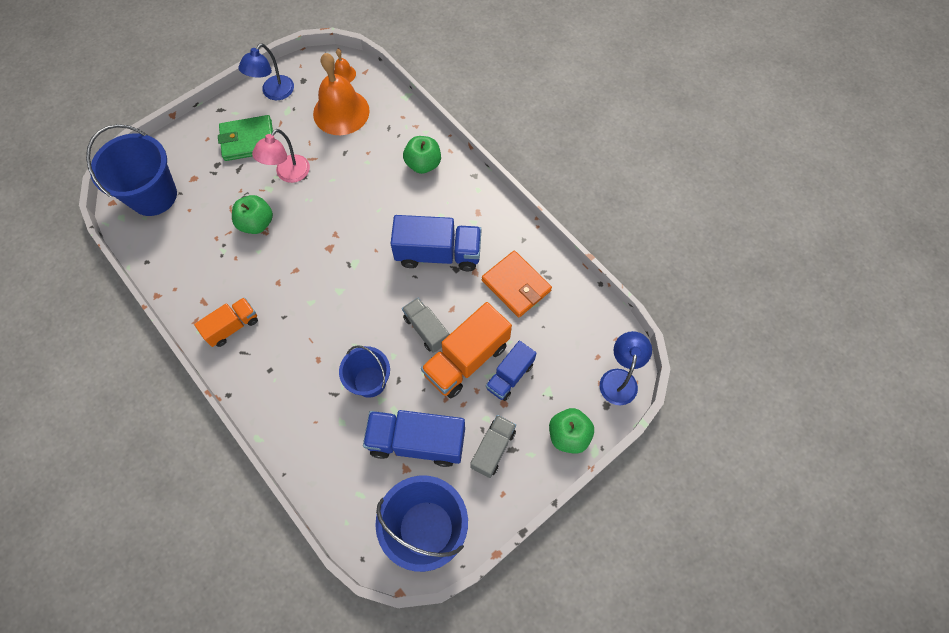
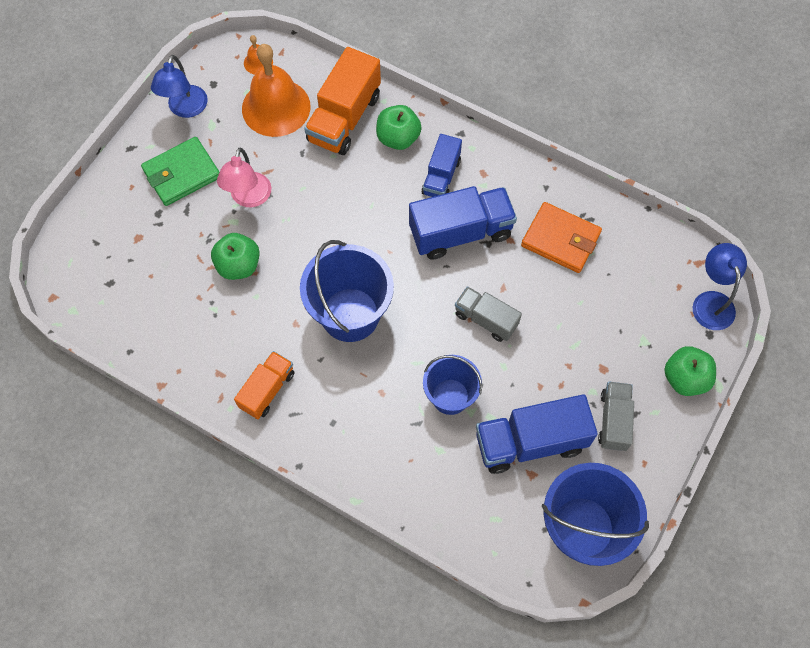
camera: 20 degrees left, 0 degrees up
blue bucket [86,124,177,216] -> blue bucket moved to [300,240,394,342]
orange truck [421,302,512,398] -> orange truck moved to [304,47,381,155]
blue truck [486,341,536,401] -> blue truck moved to [422,134,462,197]

